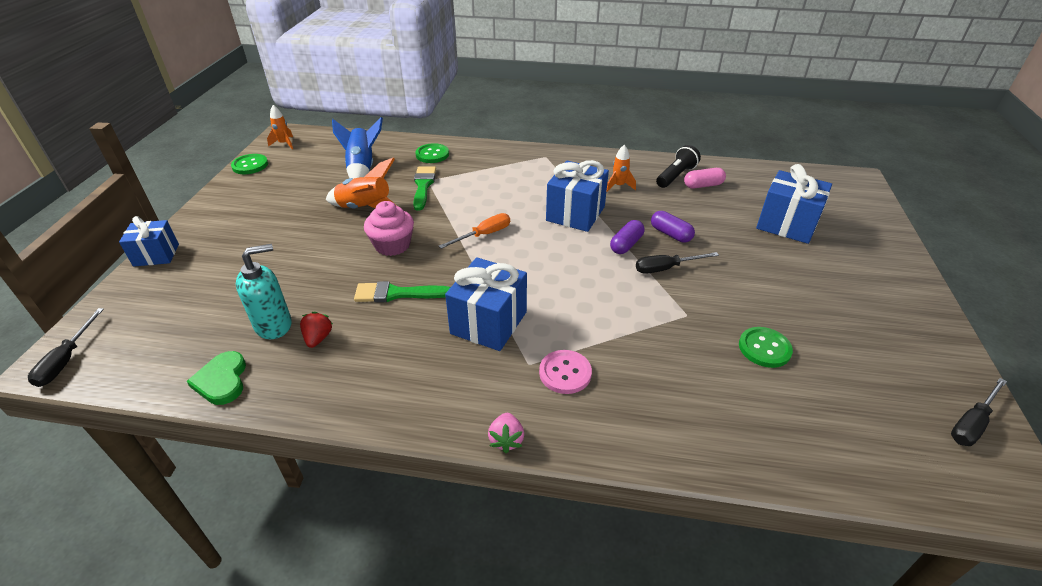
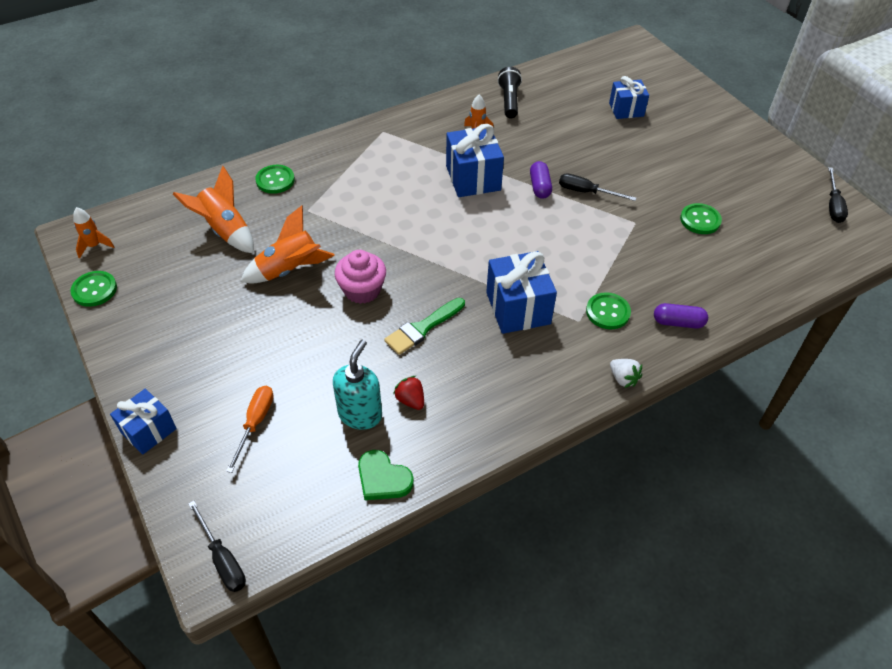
camera: 40 degrees left, 10 degrees up
blue rocket [332,117,383,179] -> orange rocket [173,166,254,254]
green brush [413,166,436,211] -> none
orange screwdriver [439,213,510,249] -> orange screwdriver moved to [226,386,274,473]
pink strawberry [488,413,524,453] -> white strawberry [610,359,642,388]
pink button [539,350,592,394] -> green button [586,292,631,329]
black screwdriver [636,252,719,274] -> black screwdriver turned 75 degrees clockwise [559,174,636,201]
purple capsule [651,211,695,242] -> purple capsule moved to [654,303,708,328]
pink capsule [684,168,726,189] -> none
blue gift [756,164,832,244] -> blue gift [609,76,649,119], size x0.65

